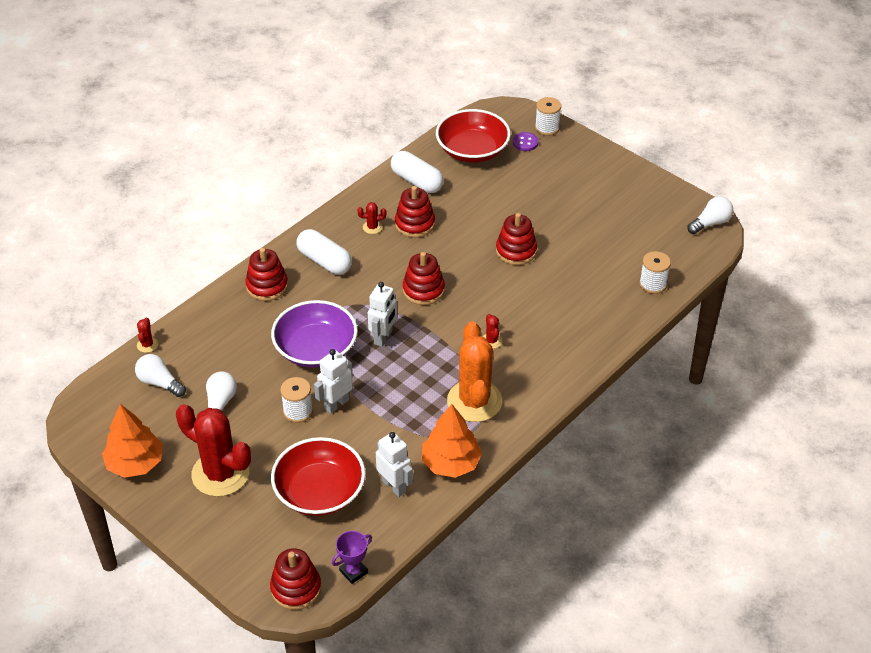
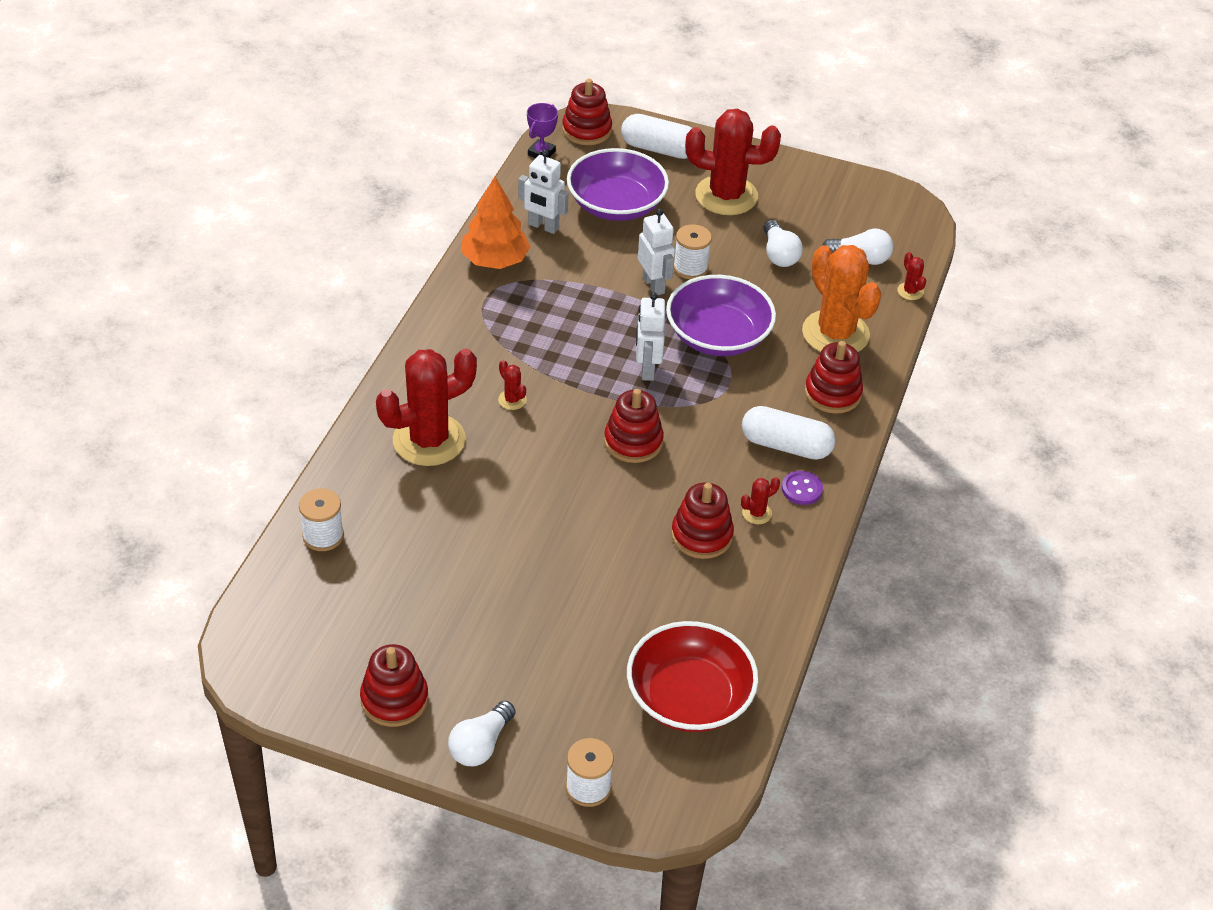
camera: 155 degrees right, 0 degrees up
orange tree [102,404,163,478] -> none
red bowl [271,437,365,516] -> purple bowl [567,148,669,221]
white robot [314,349,353,414] -> white robot turned 45 degrees counterclockwise [638,209,675,295]
white capsule [391,151,444,193] -> white capsule moved to [621,114,692,159]
orange cactus [447,321,502,422] -> orange cactus moved to [802,245,881,352]
red stacking toy [496,213,537,265] -> red stacking toy moved to [360,644,428,727]
purple button [513,132,538,151] -> purple button moved to [782,471,823,505]
white light bulb [687,196,733,234] -> white light bulb moved to [448,701,515,766]
none -> red cactus [376,349,477,466]

